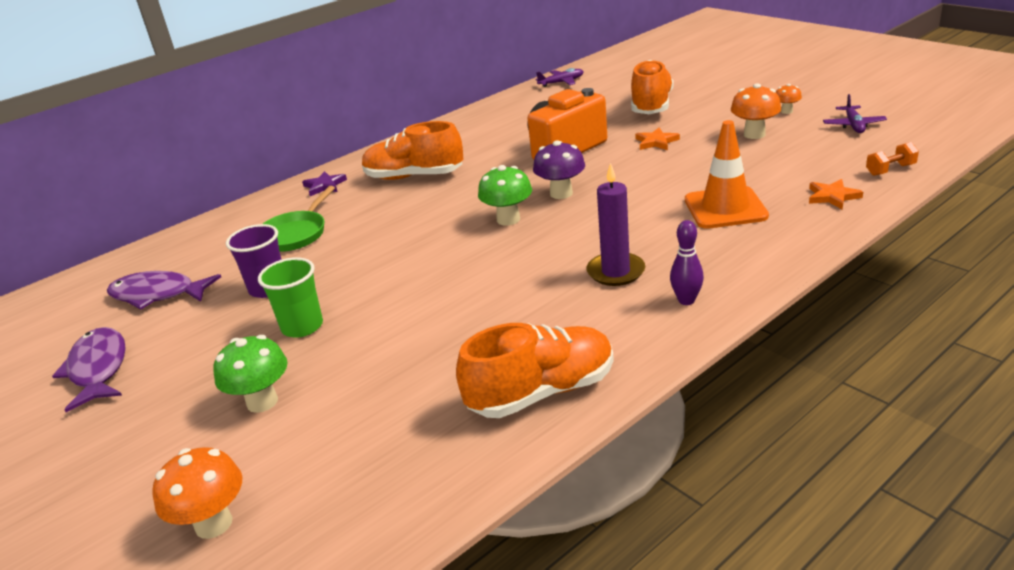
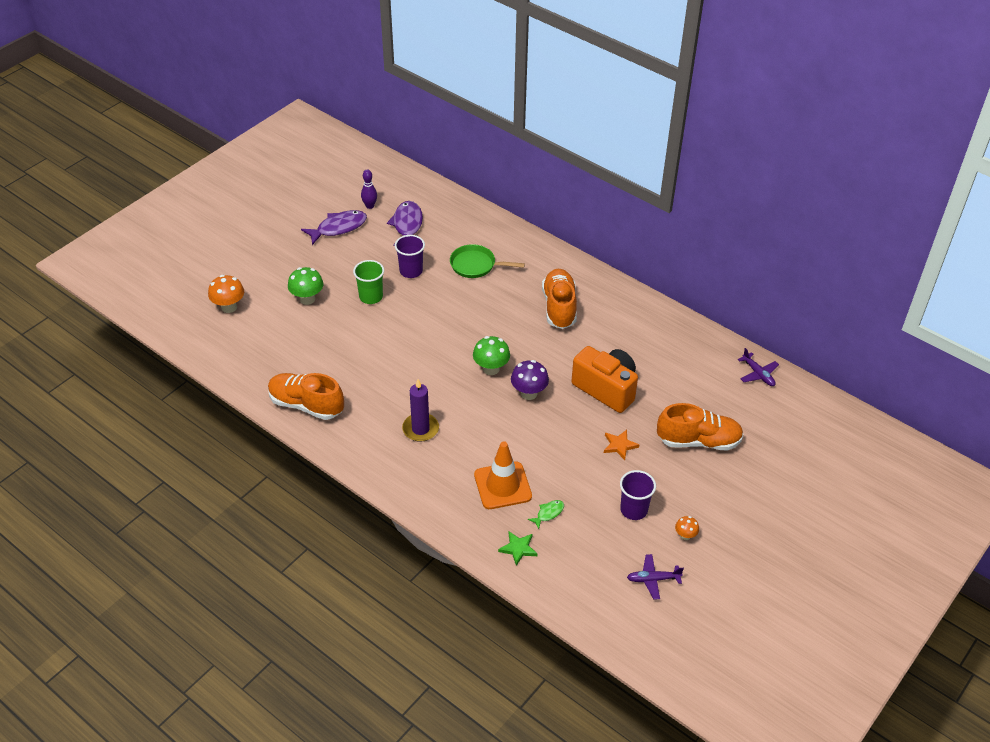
camera: 75 degrees right, 15 degrees up
purple star [302,171,347,196] -> none
orange shoe [456,323,614,418] -> orange shoe turned 150 degrees clockwise [268,373,344,420]
purple bowling pin [670,220,704,305] -> purple bowling pin moved to [361,169,377,209]
orange mushroom [731,83,781,139] -> purple cup [620,470,656,520]
orange star [809,179,863,209] -> green star [498,532,538,566]
orange dumbbell [866,142,919,176] -> none
none -> green fish [528,500,564,529]

